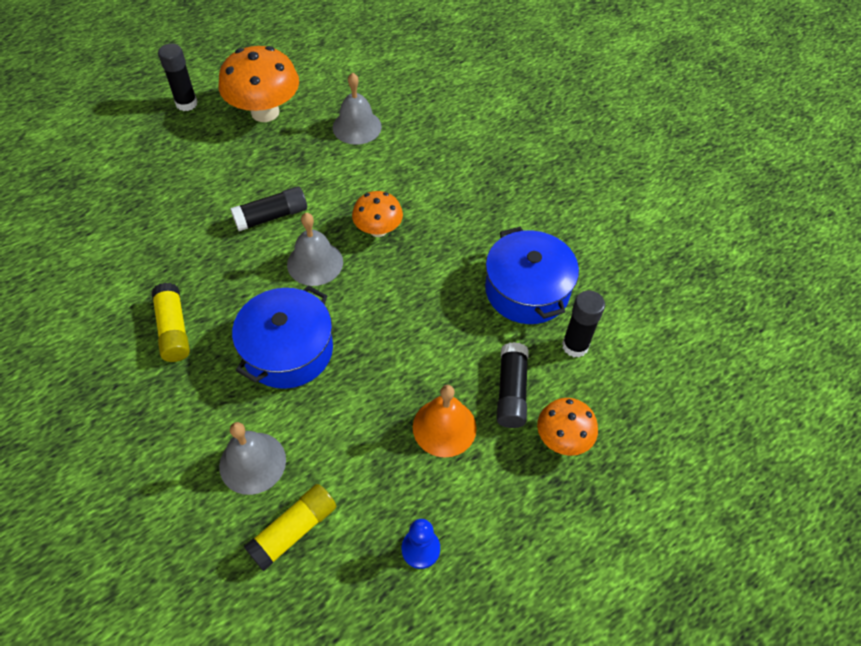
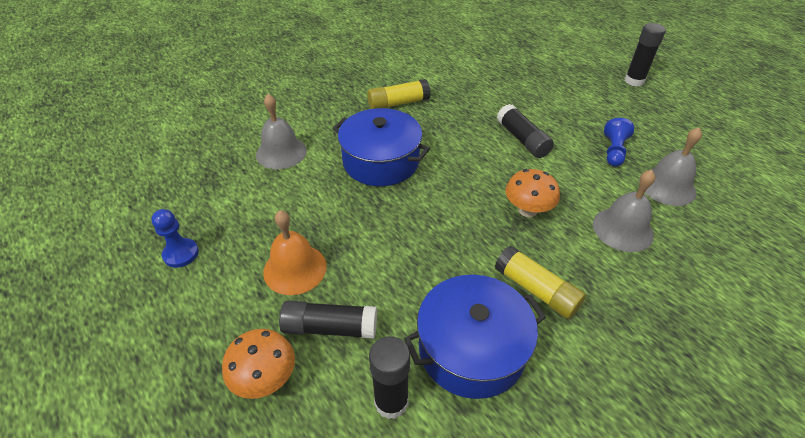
camera: 90 degrees right, 10 degrees down
orange mushroom [219,46,299,122] -> none
yellow glue stick [244,484,337,571] -> yellow glue stick moved to [495,245,586,319]
grey bell [287,213,343,286] -> grey bell moved to [593,170,655,252]
none -> blue pawn [604,118,634,167]

